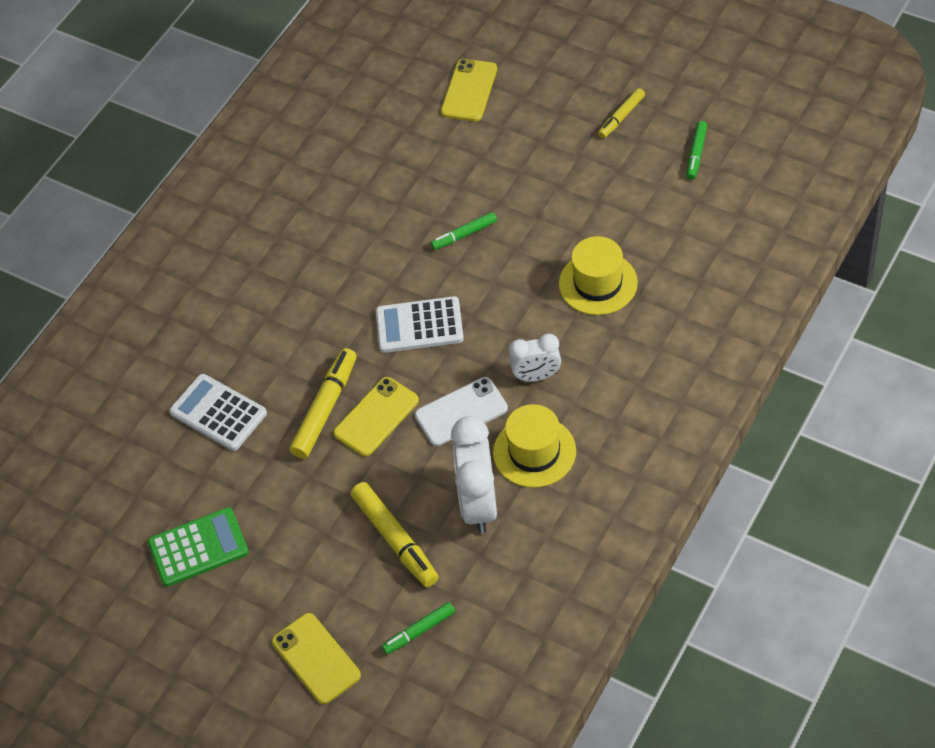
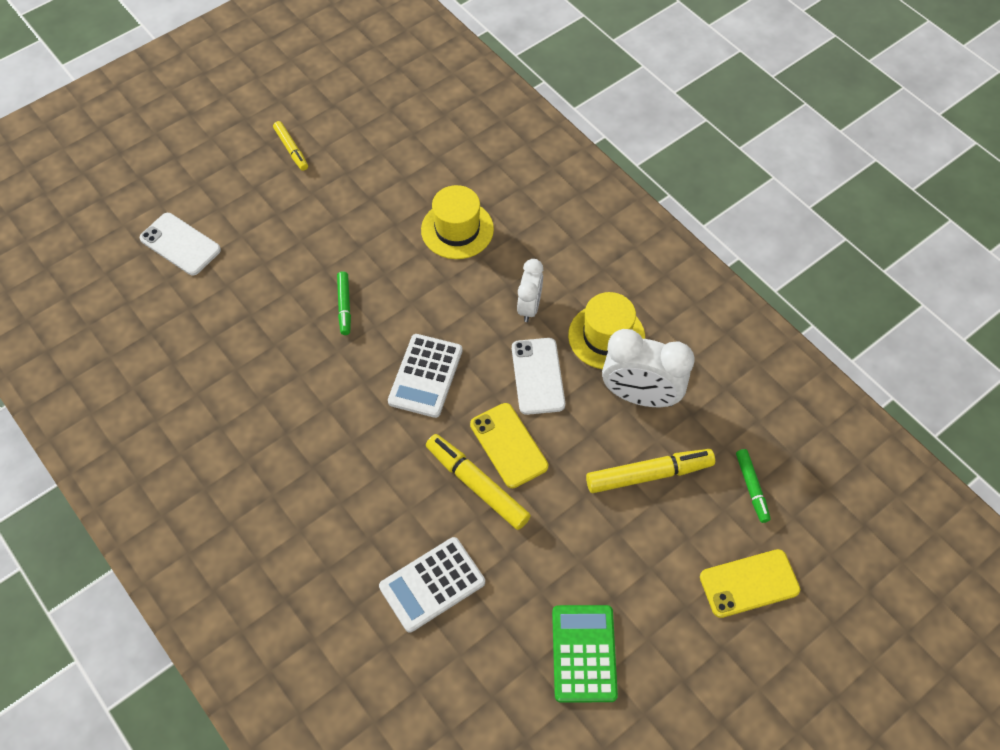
camera: 75 degrees left, 5 degrees up
yellow phone [441,59,497,121] -> white phone [139,213,221,275]
green marker [686,121,707,180] -> none

